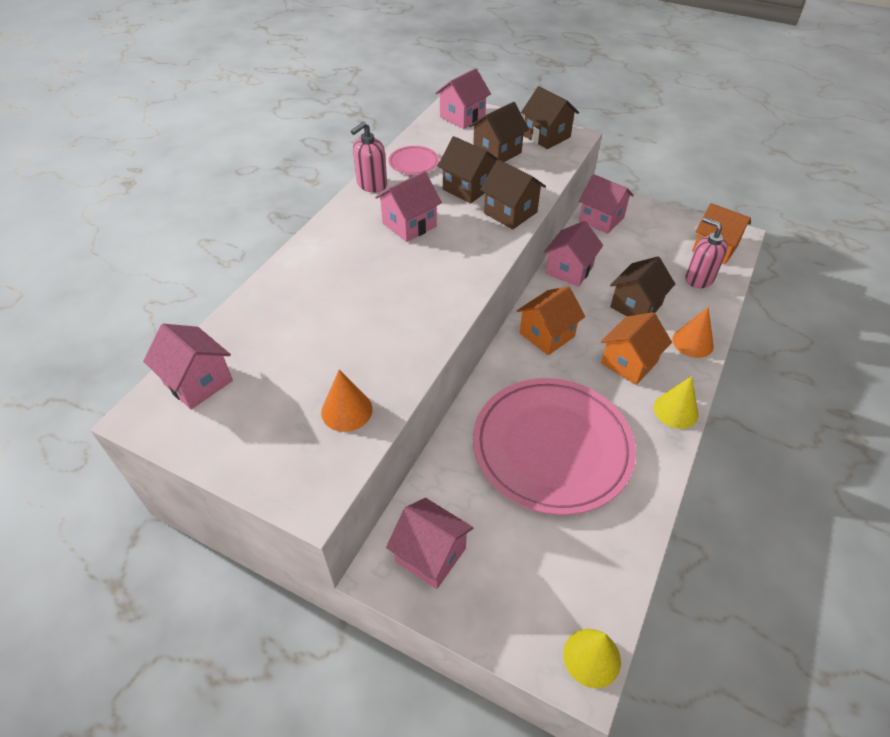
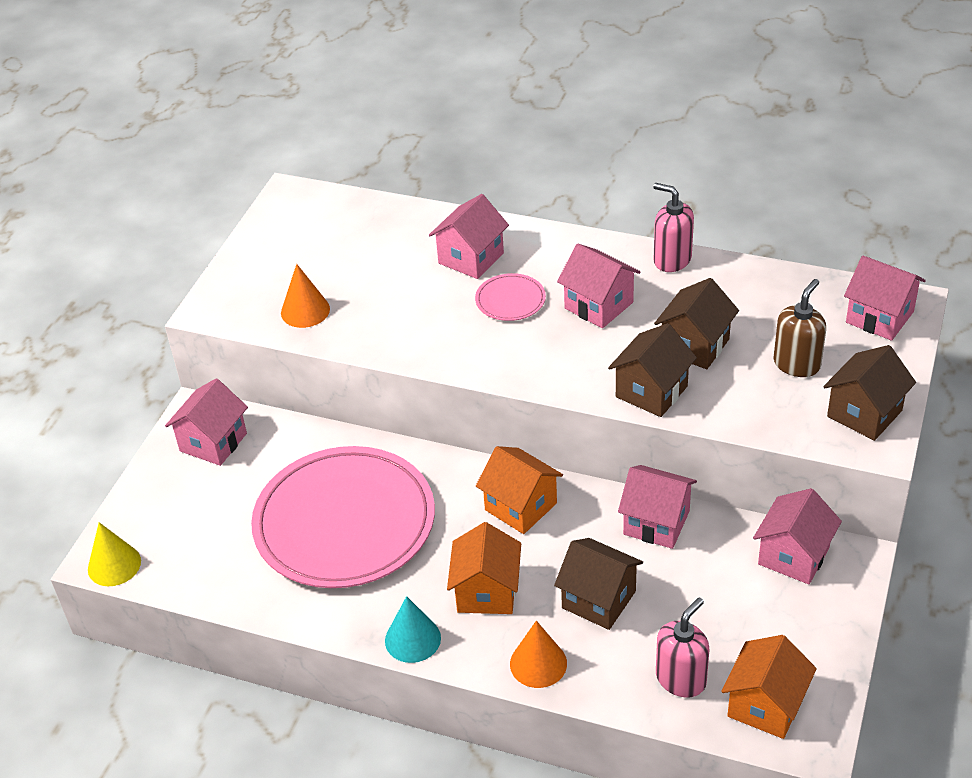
camera: 85 degrees right, 5 degrees down
pink house [143,324,233,410] -> pink house moved to [429,194,509,279]
pink plate [389,146,439,175] -> pink plate moved to [475,273,546,321]
brown house [469,102,529,162] -> brown soap dispenser [774,279,826,377]
orange house [601,312,672,385] -> orange house turned 60 degrees clockwise [447,522,521,614]
yellow cone [654,376,698,429] -> turquoise cone [385,596,441,663]

